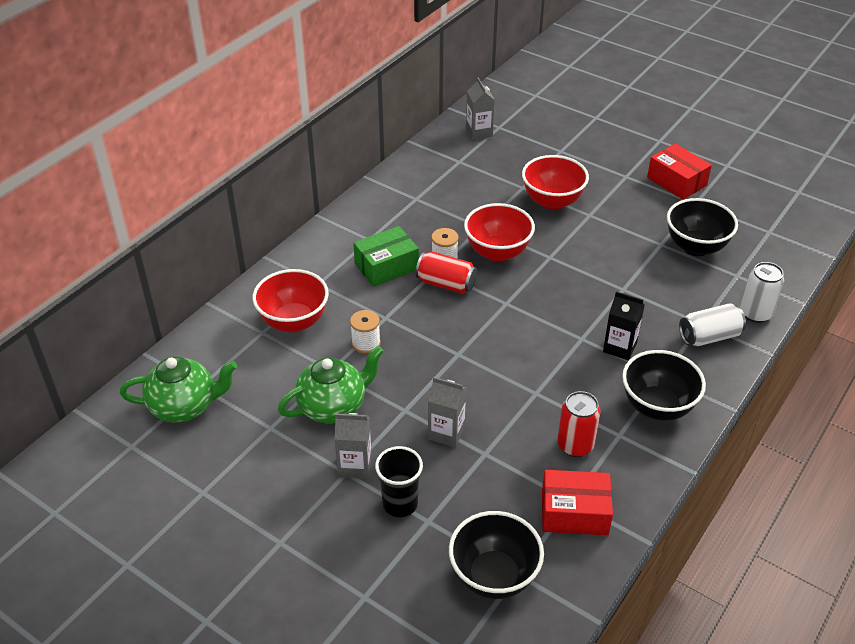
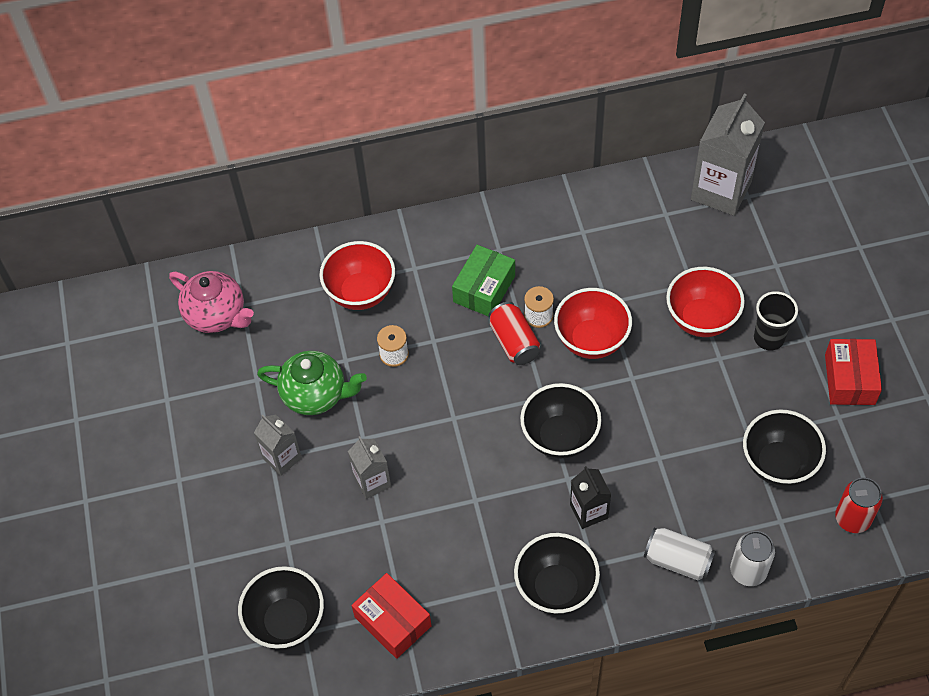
camera: 45 degrees right, 15 degrees up
green teapot [120,357,237,422] -> pink teapot [169,271,254,333]
green box [353,226,419,287] -> green box turned 75 degrees counterclockwise [452,245,515,316]
black cup [375,446,423,517] -> black cup moved to [754,291,798,350]
grey carton [466,78,495,140] -> grey carton [691,93,765,216], size x1.83
red can [557,391,600,457] -> red can moved to [835,478,883,533]
none -> black bowl [520,383,602,459]

